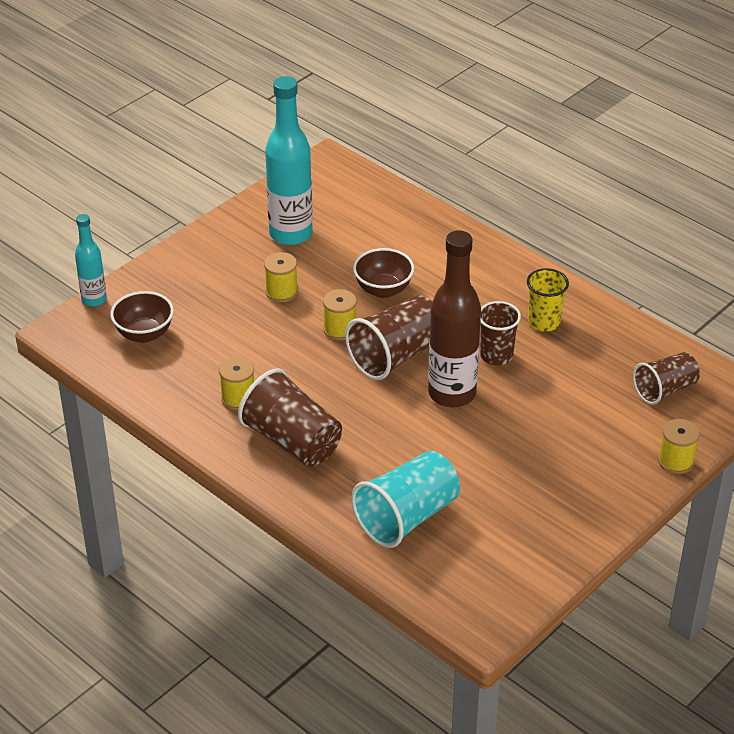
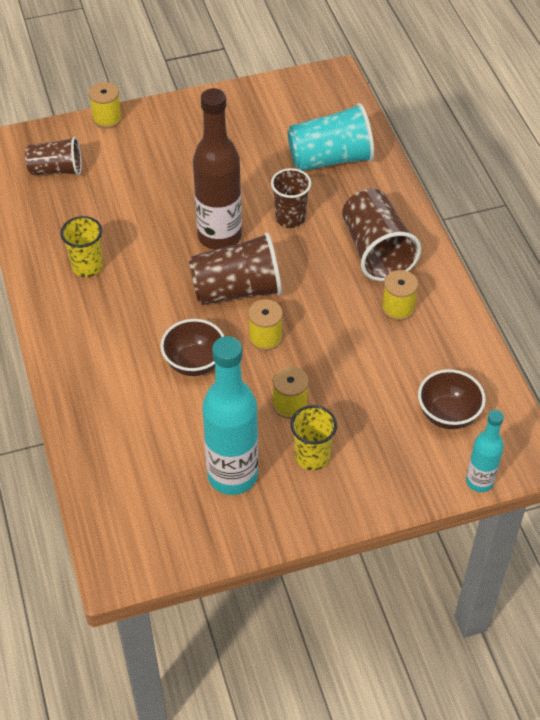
camera: 150 degrees left, 10 degrees up
brown cup [480,301,521,365] -> brown cup moved to [271,168,311,228]
none -> yellow cup [290,405,337,470]

